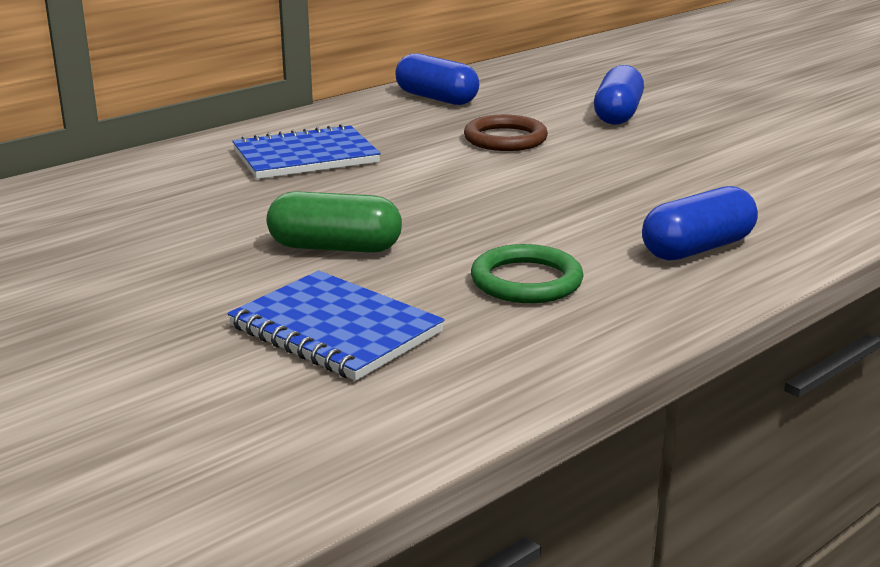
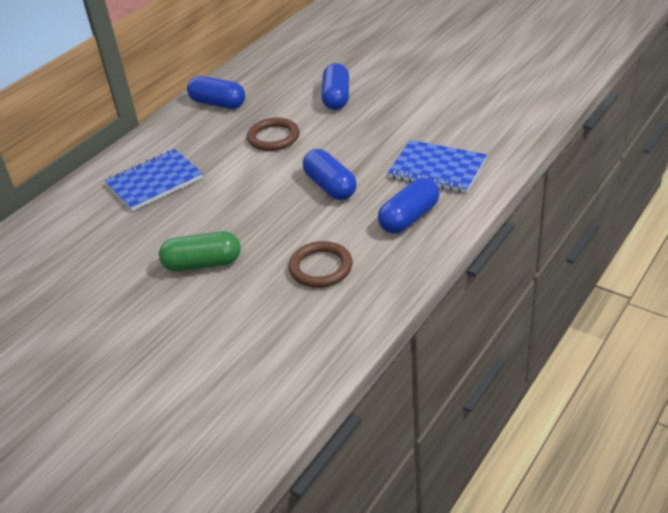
camera: 10 degrees left, 15 degrees up
blue notebook [227,271,445,381] -> blue notebook moved to [388,140,487,193]
green ring [471,244,583,303] -> brown ring [289,241,353,288]
none -> blue capsule [303,149,357,200]

